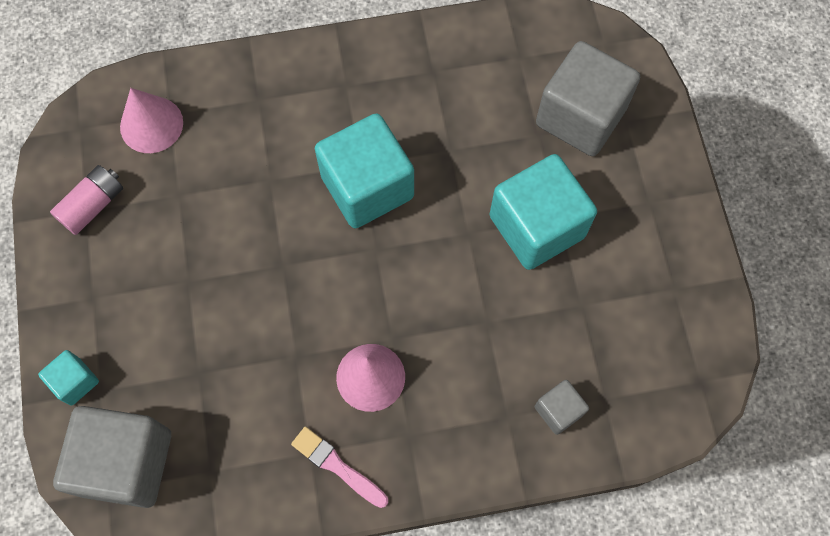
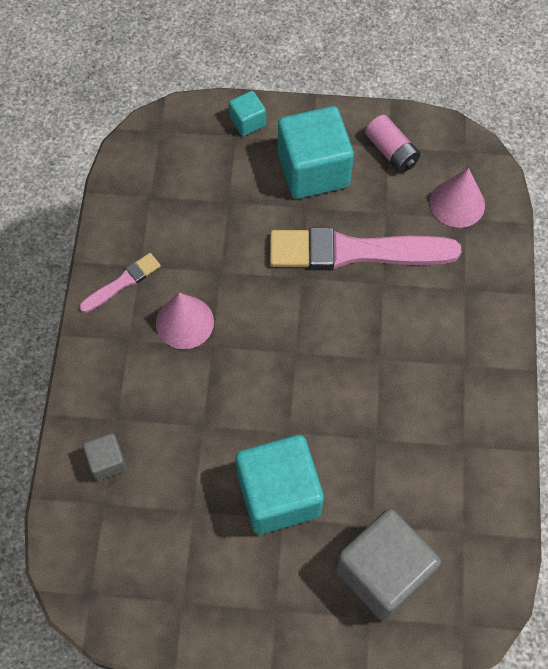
camera: 105 degrees right, 5 degrees down
grey cube [53,406,171,508] -> none
turquoise cube [315,113,414,229] -> turquoise cube moved to [278,106,354,199]
none -> pink brush [270,228,461,269]

